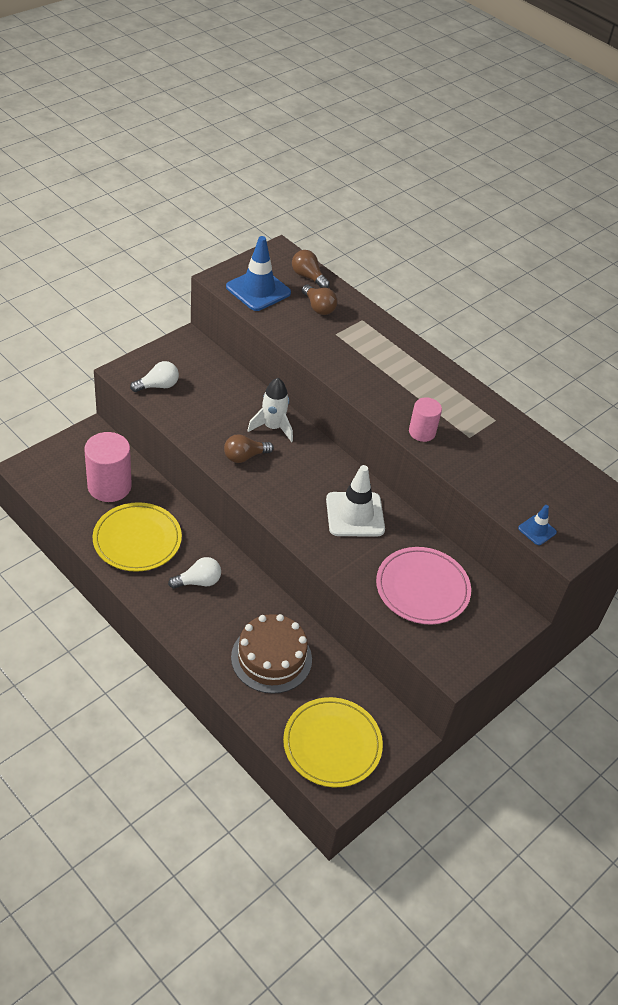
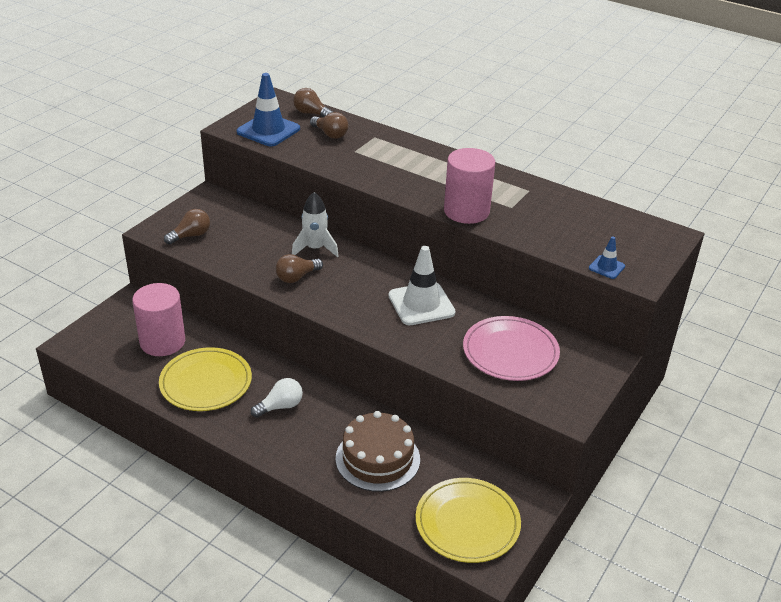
camera: 10 degrees left, 10 degrees down
white light bulb [130,361,179,392] -> brown light bulb [164,209,210,245]
pink cylinder [409,397,442,442] -> pink cylinder [444,148,495,224], size x1.72

